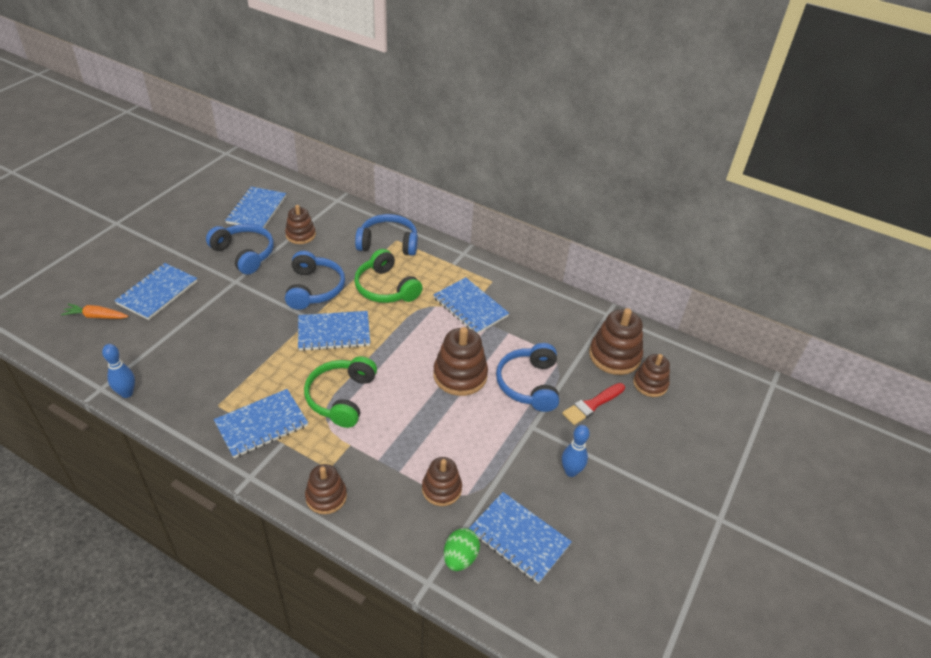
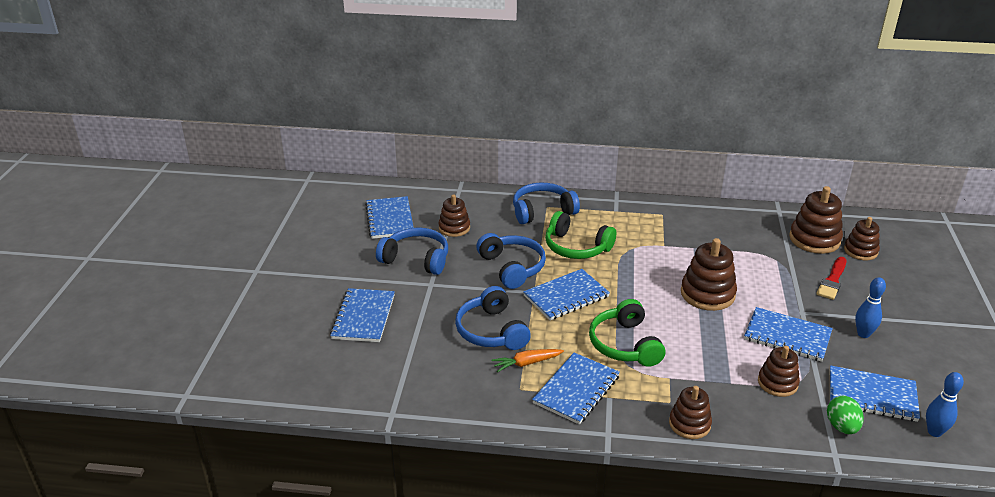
camera: 20 degrees left, 10 degrees down
orange carrot [61,304,129,319] -> orange carrot moved to [491,349,564,372]
blue bowling pin [102,344,135,398] -> blue bowling pin moved to [926,372,964,437]
blue notebook [433,277,509,334] -> blue notebook moved to [744,307,833,362]
blue headphones [496,343,559,412] -> blue headphones moved to [455,286,531,350]

